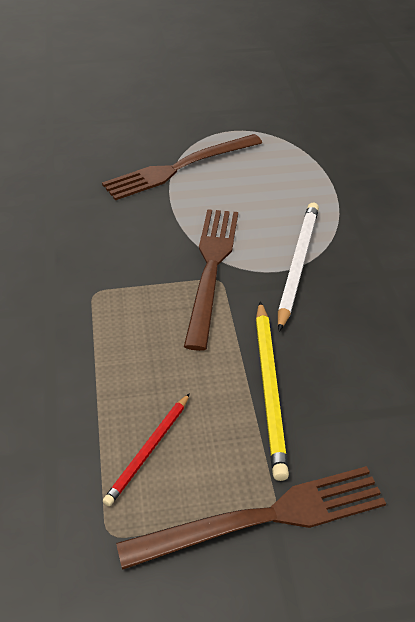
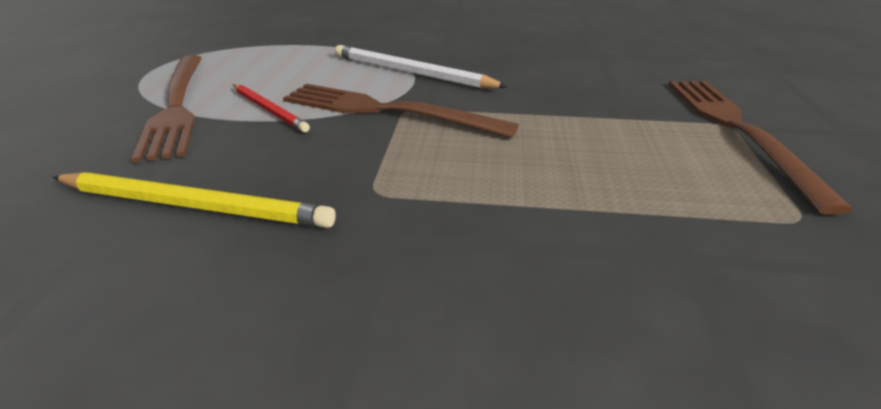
camera: 75 degrees left, 10 degrees down
red pencil [103,393,190,506] -> red pencil moved to [233,84,310,132]
yellow pencil [256,301,289,481] -> yellow pencil moved to [53,172,336,228]

